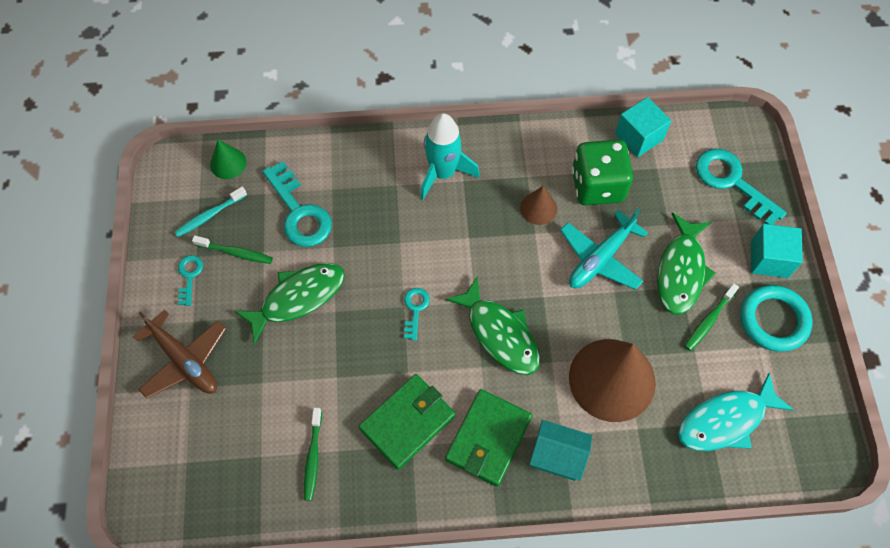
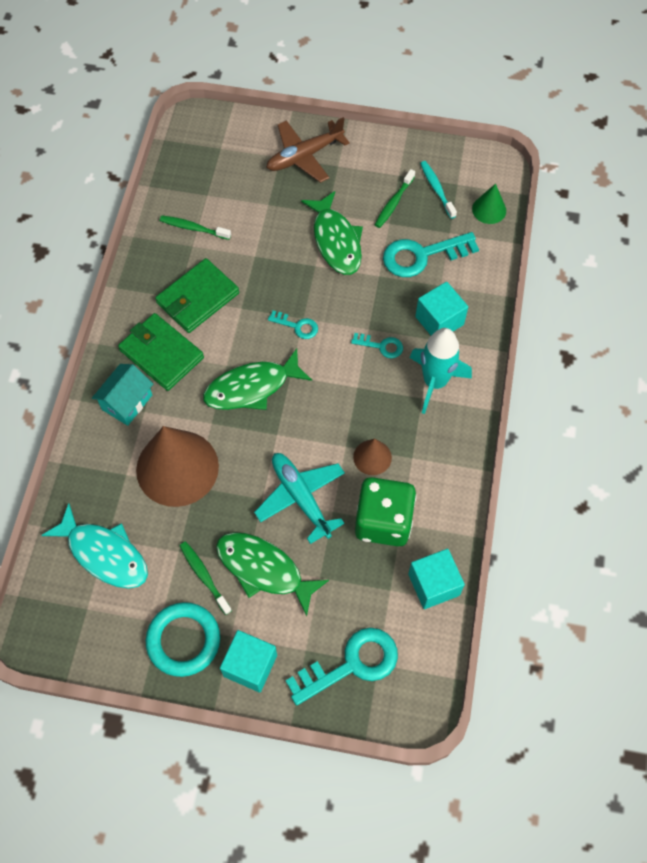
camera: 105 degrees right, 0 degrees up
turquoise key [178,255,203,306] -> turquoise key moved to [351,333,403,359]
green wallet [359,374,455,470] -> green wallet turned 75 degrees clockwise [155,258,239,333]
turquoise fish [678,372,794,451] -> turquoise fish turned 135 degrees clockwise [41,503,148,589]
none -> turquoise cube [415,282,468,335]

